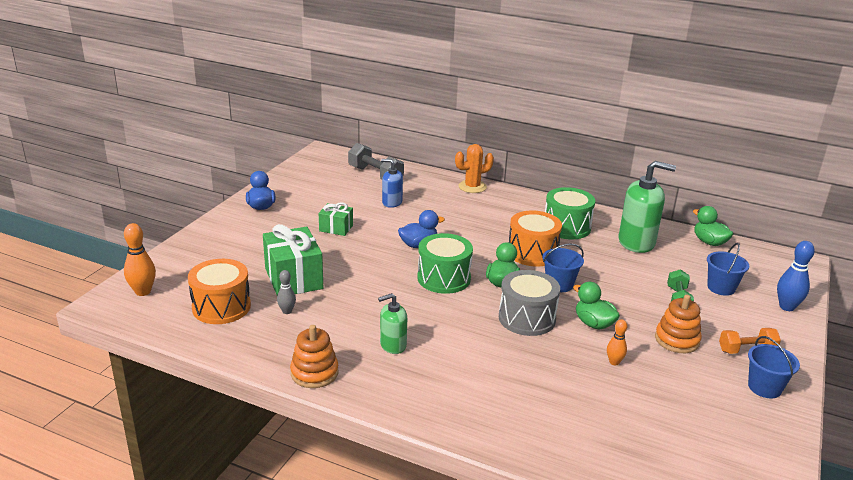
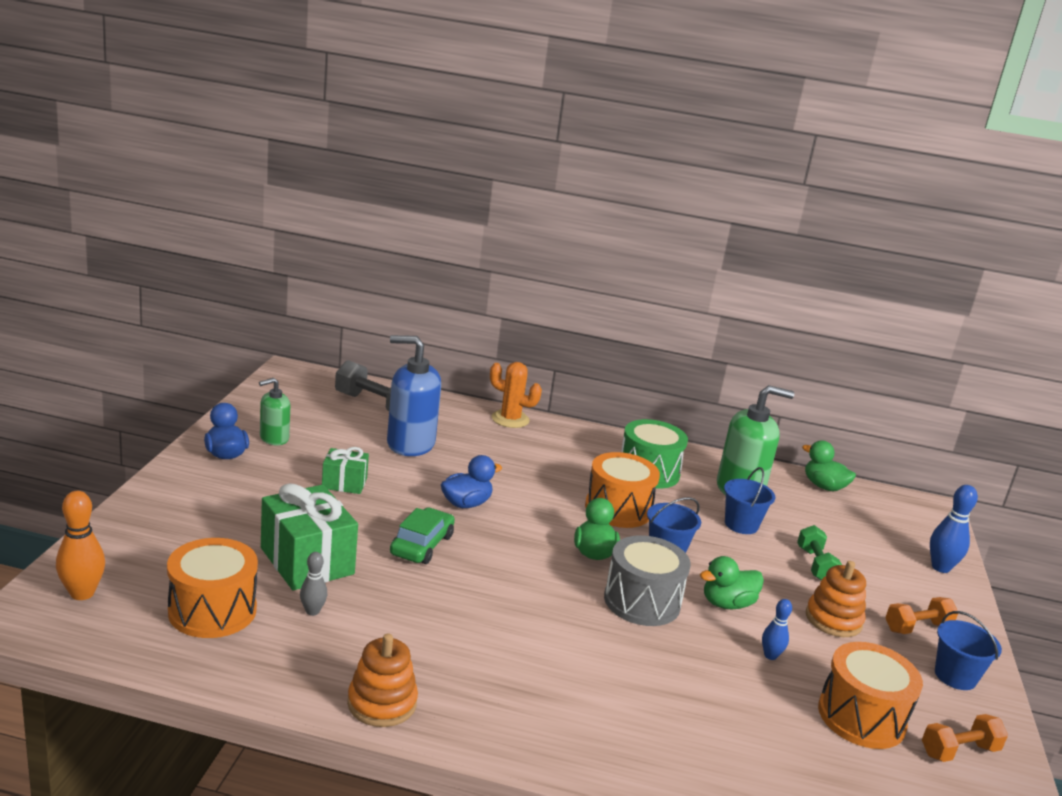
camera: 15 degrees left, 5 degrees down
green soap dispenser [378,293,407,354] -> green soap dispenser moved to [259,378,290,445]
blue soap dispenser [381,159,403,208] -> blue soap dispenser [387,335,441,456], size x1.77
green drum [417,233,473,294] -> none
orange cactus [455,144,494,193] -> orange cactus turned 60 degrees clockwise [490,362,542,428]
green duck [573,282,620,329] -> green duck turned 60 degrees counterclockwise [700,556,764,609]
orange bowling pin [607,319,627,365] -> blue bowling pin [762,599,792,660]
blue bucket [707,243,749,296] -> blue bucket moved to [724,467,775,534]
none -> green car [390,507,455,564]
none -> orange drum [818,642,923,749]
none -> orange dumbbell [922,714,1008,762]

